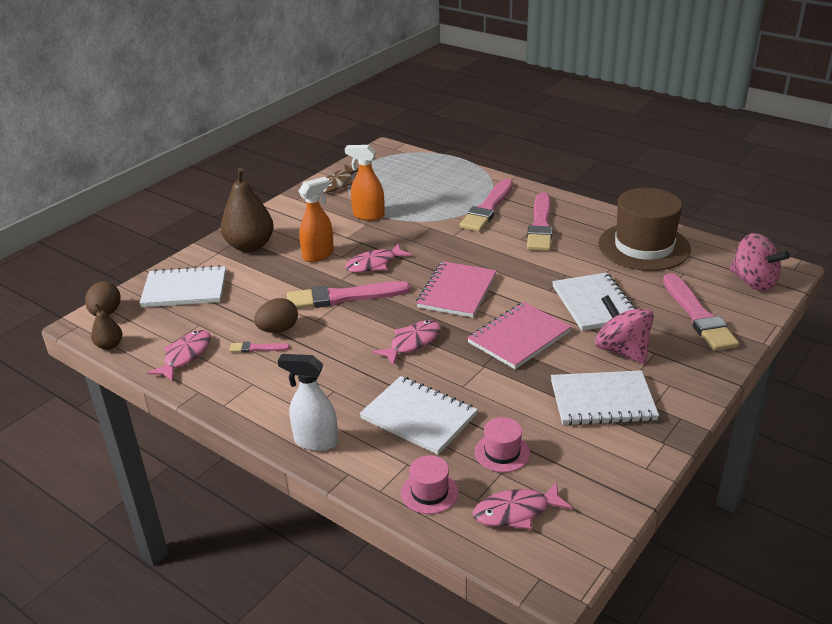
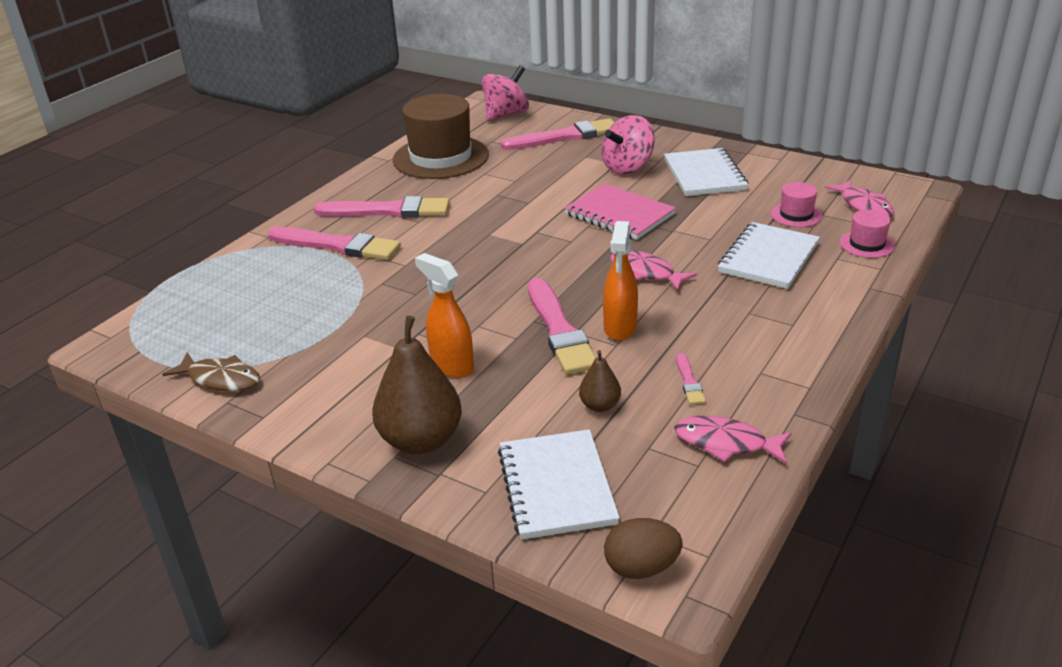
camera: 95 degrees left, 0 degrees up
brown pear [91,304,123,350] -> brown pear moved to [579,350,621,412]
brown egg [254,298,298,333] -> none
white spray bottle [278,354,338,451] -> none
orange spray bottle [345,145,385,221] -> orange spray bottle moved to [603,221,638,341]
pink fish [345,244,412,273] -> none
pink notebook [416,261,497,318] -> none
white notebook [552,272,636,331] -> none

